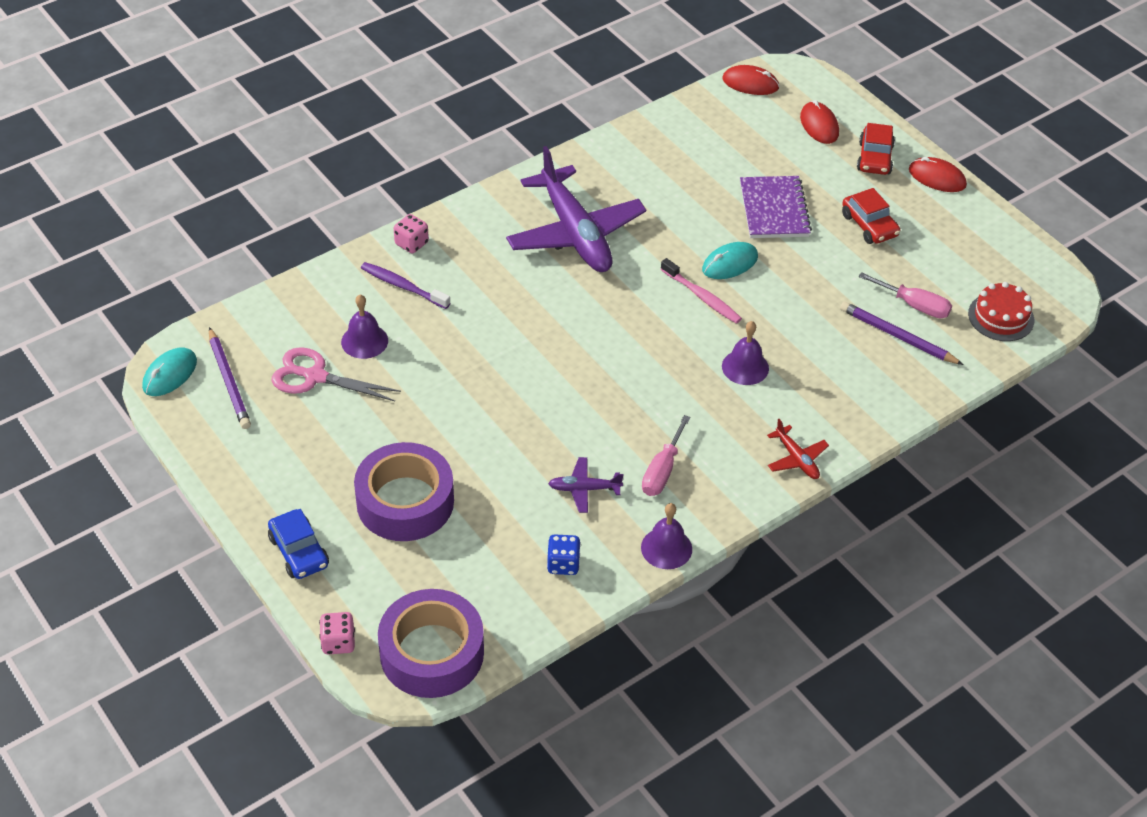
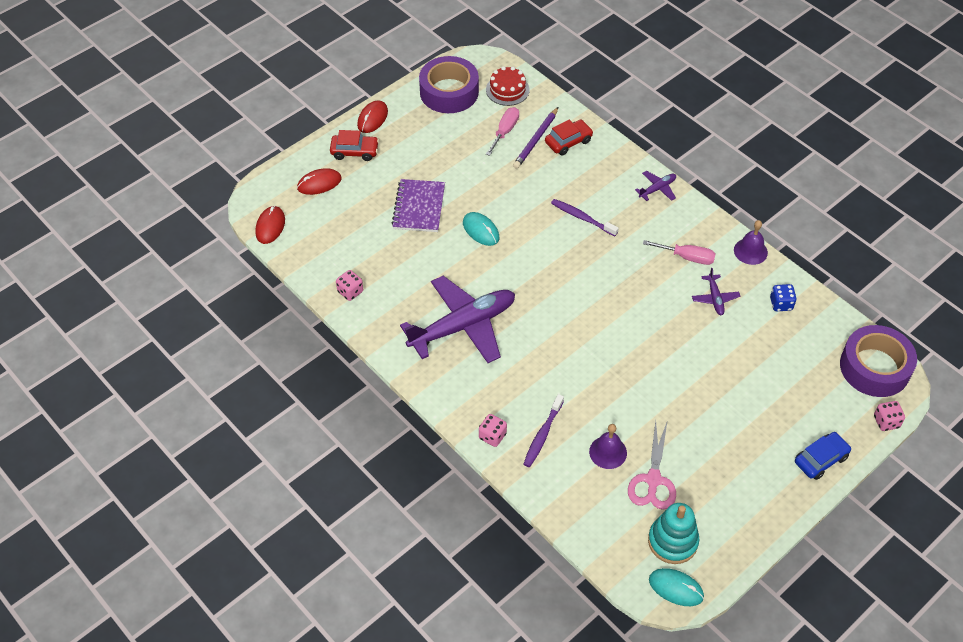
camera: 95 degrees left, 5 degrees up
purple pencil [209,327,251,429] -> turquoise stacking toy [648,503,699,564]
purple tape [354,442,454,541] -> purple tape moved to [419,56,479,113]
pink toothbrush [661,258,742,324] -> none
purple bell [722,321,769,385] -> purple toothbrush [551,199,619,236]
purple notebook [740,176,812,238] -> purple notebook turned 75 degrees counterclockwise [391,179,445,232]
red plane [767,419,829,479] -> purple plane [635,171,676,201]
red car [842,188,900,244] -> red car moved to [545,120,593,155]
none -> pink dice [336,270,363,301]

